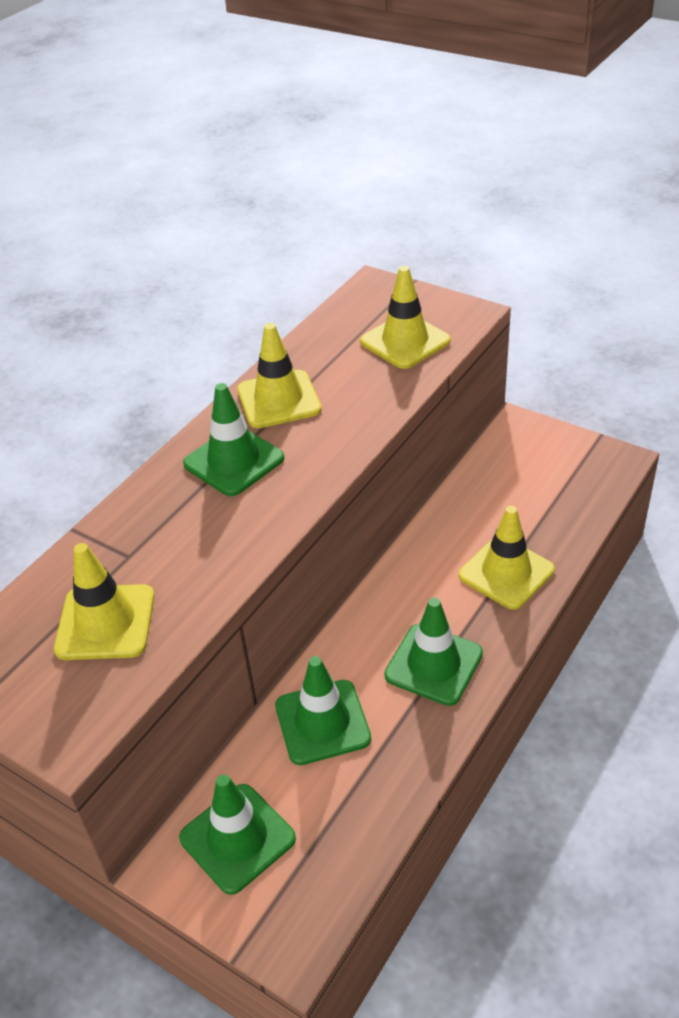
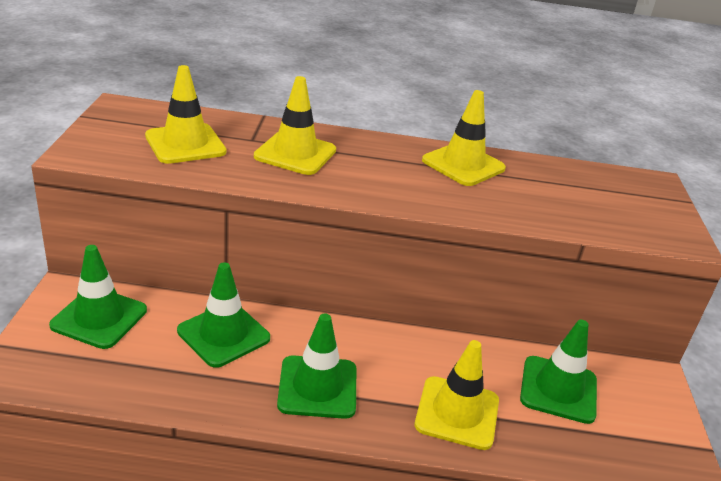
camera: 55 degrees right, 10 degrees down
green traffic cone [183,383,284,496] -> green traffic cone moved to [520,320,597,424]
yellow traffic cone [360,266,451,369] -> yellow traffic cone moved to [254,76,336,175]

